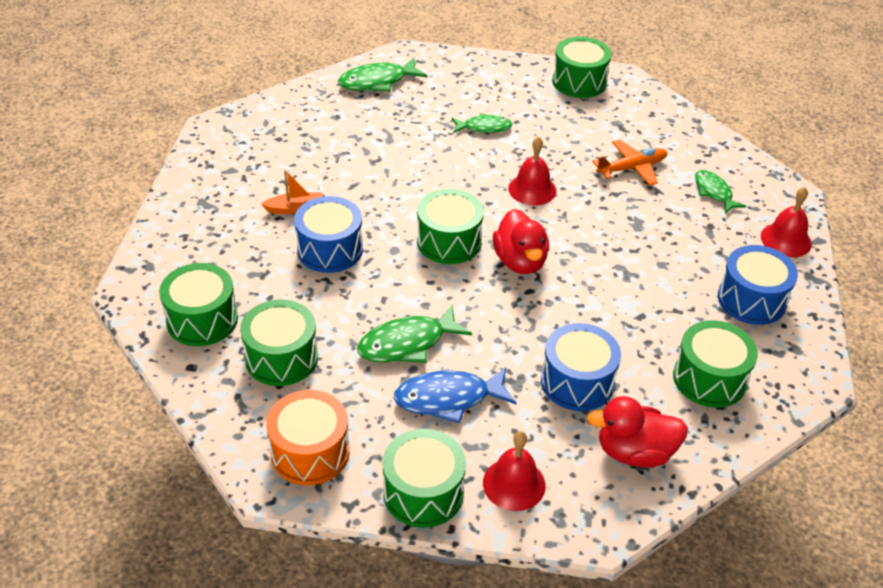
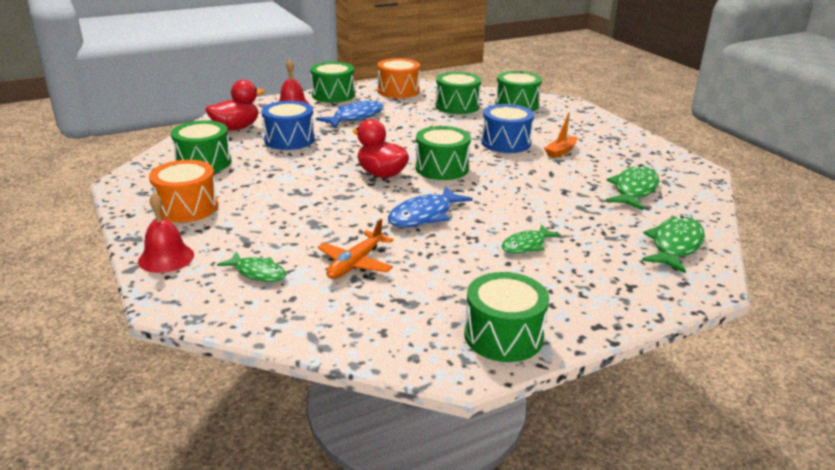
camera: 145 degrees right, 15 degrees down
green fish [357,305,472,363] -> green fish moved to [605,165,659,210]
red bell [508,136,557,205] -> blue fish [388,186,473,227]
blue drum [718,245,798,325] -> orange drum [149,160,218,223]

